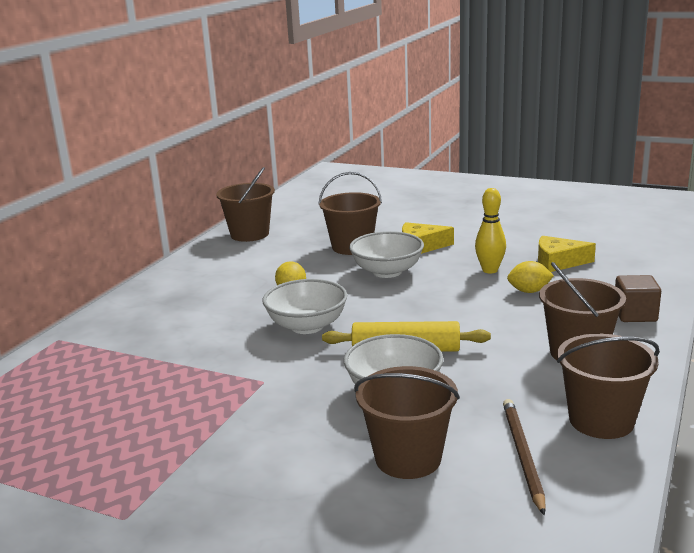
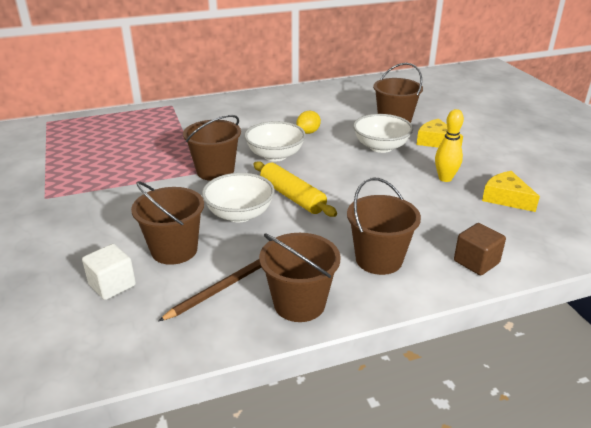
camera: 45 degrees right, 10 degrees up
brown bucket [216,167,275,242] -> brown bucket moved to [183,115,241,181]
yellow lemon [507,261,554,293] -> none
none -> white cube [82,244,136,300]

